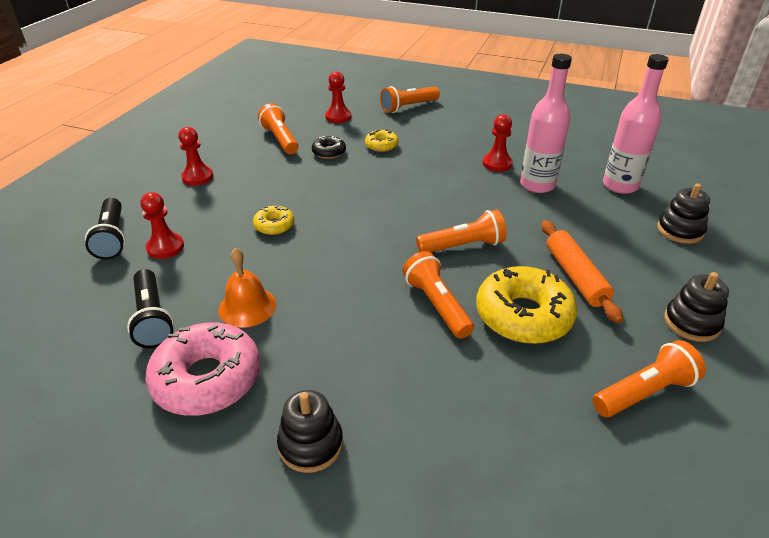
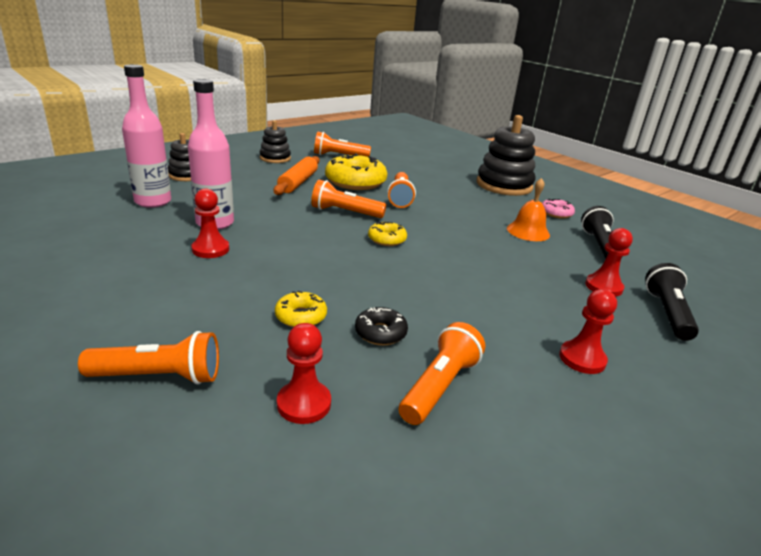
camera: 155 degrees left, 10 degrees down
pink donut [145,323,260,416] -> pink donut [542,199,575,219], size x0.50
yellow donut [253,206,294,235] -> yellow donut moved to [368,222,407,246]
orange flashlight [258,103,299,154] -> orange flashlight turned 150 degrees counterclockwise [399,322,485,425]
black stacking toy [277,390,343,473] -> black stacking toy [477,115,536,196], size x1.79

